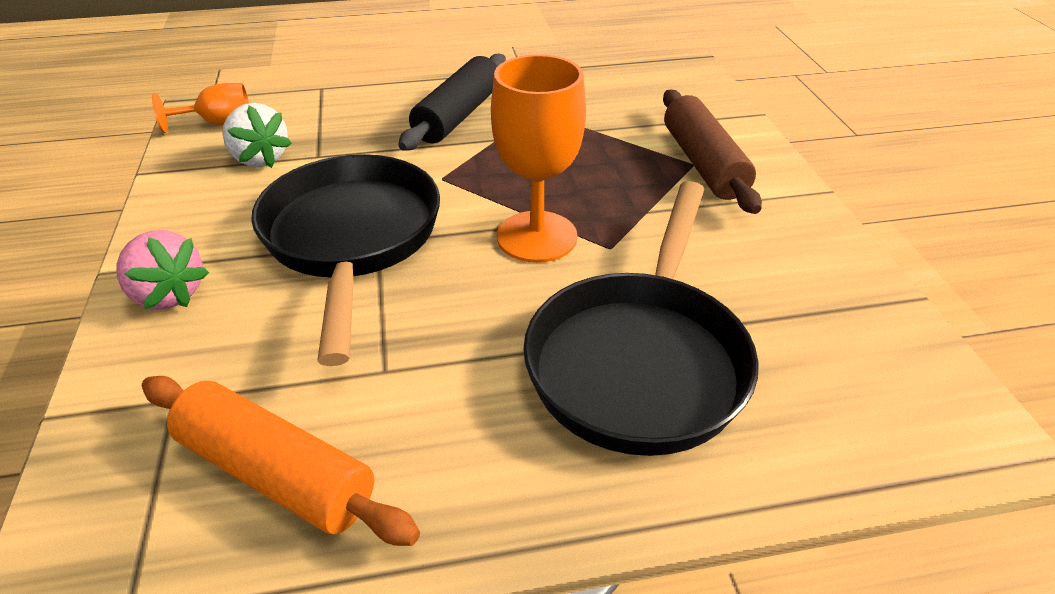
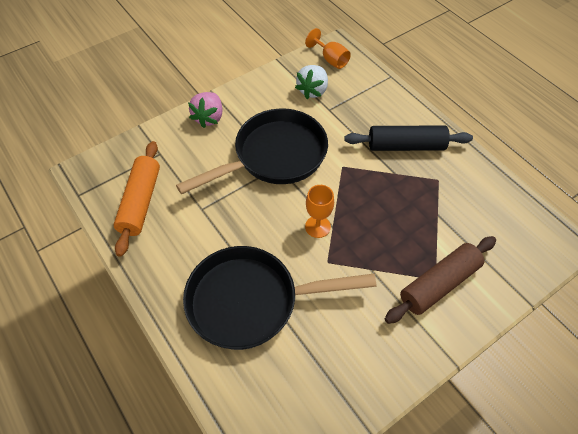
camera: 65 degrees right, 15 degrees up
orange goblet [491,54,586,263] -> orange goblet [305,185,334,238], size x0.58

